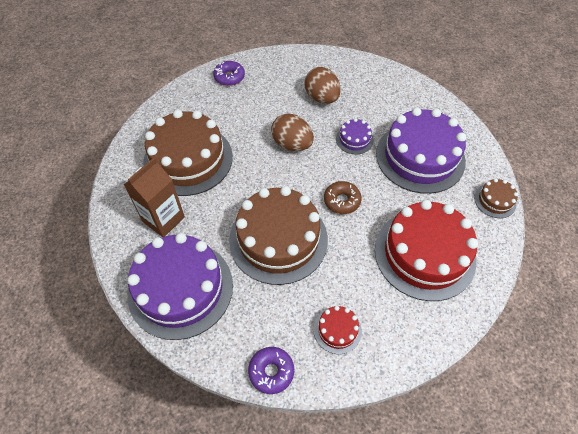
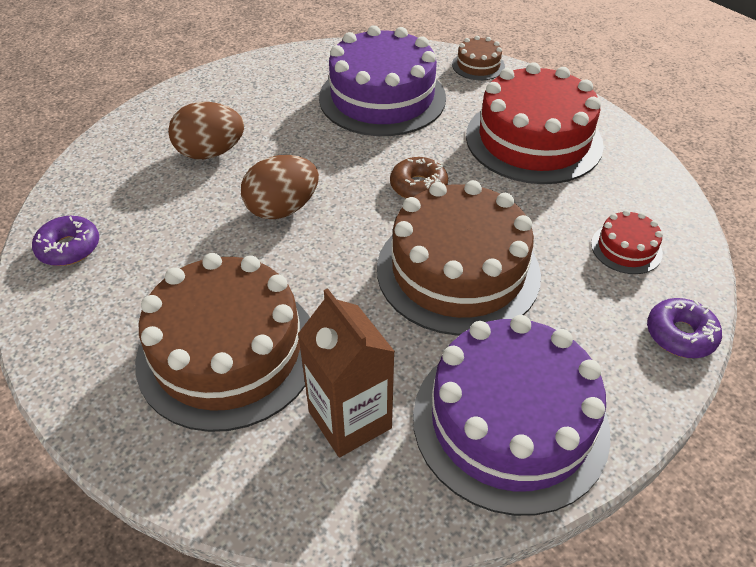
camera: 70 degrees left, 10 degrees down
purple cake [336,118,374,154] -> none

